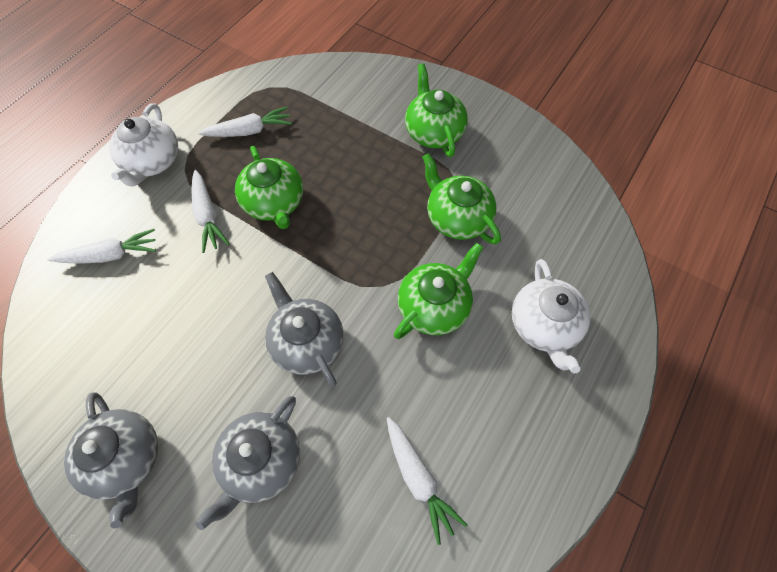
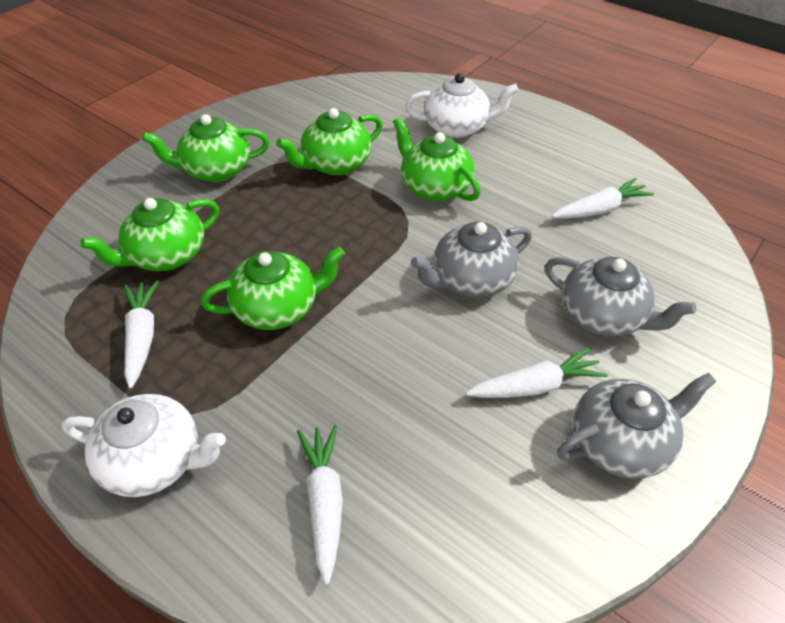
camera: 85 degrees left, 15 degrees down
white carrot [191,170,229,253] -> white carrot moved to [466,347,608,398]
none -> green teapot [81,198,219,271]

